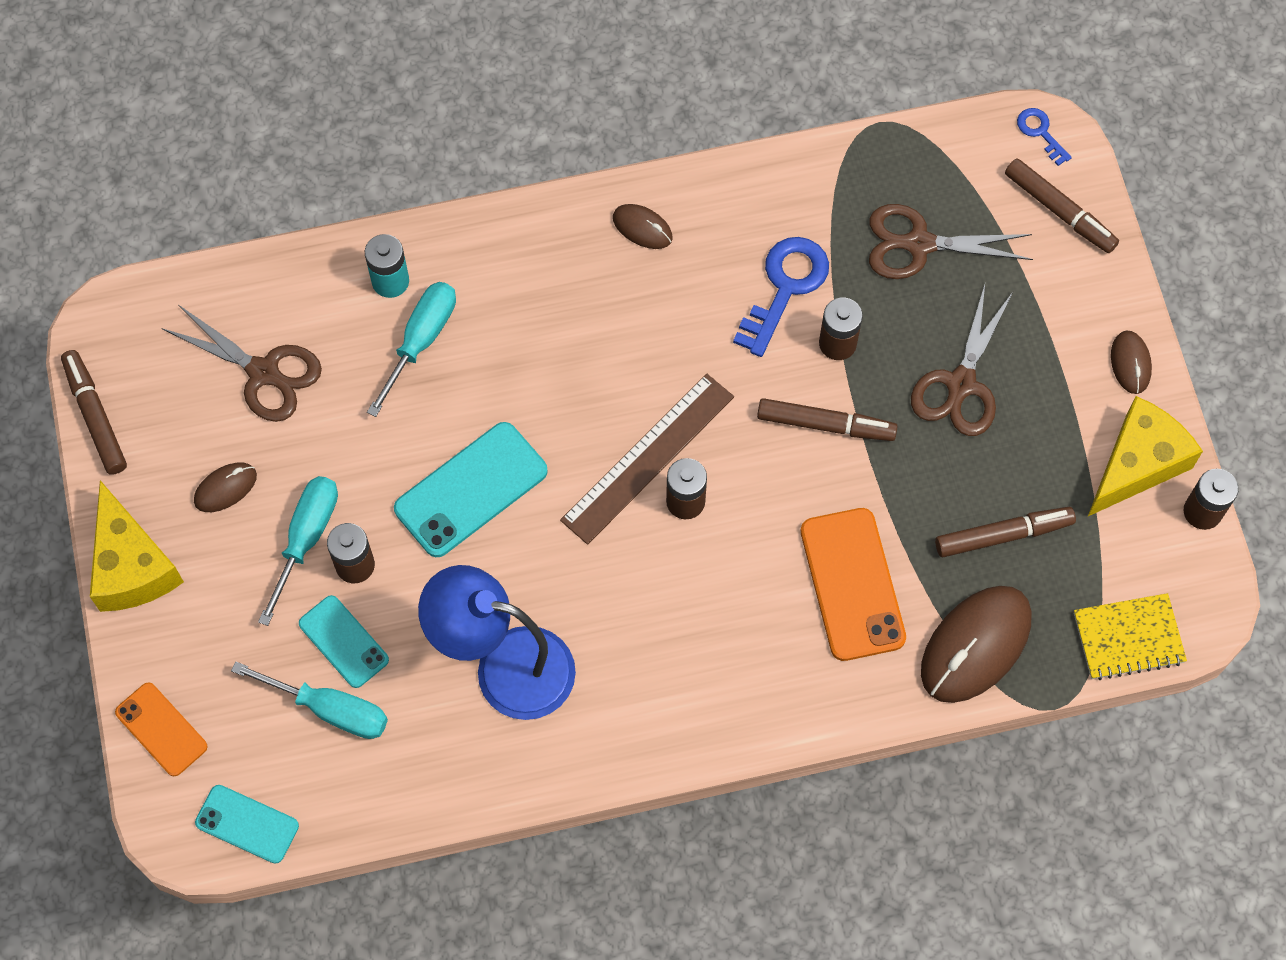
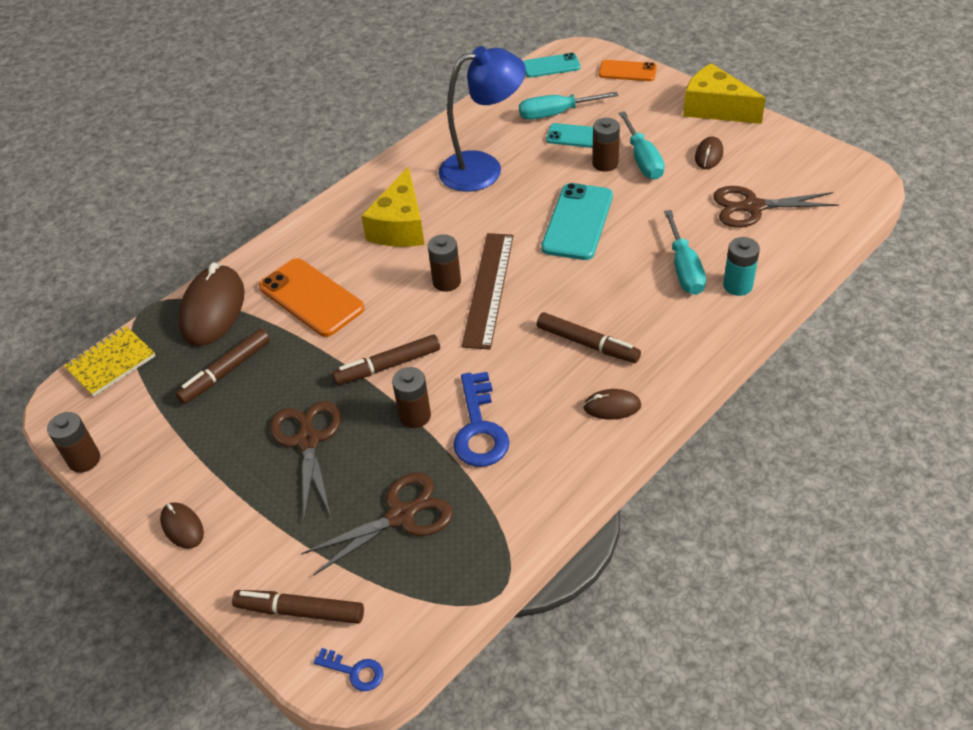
camera: 150 degrees right, 20 degrees down
brown marker [61,350,127,475] -> brown marker moved to [537,312,641,363]
yellow cheese [1088,396,1203,516] -> yellow cheese moved to [361,167,425,247]

